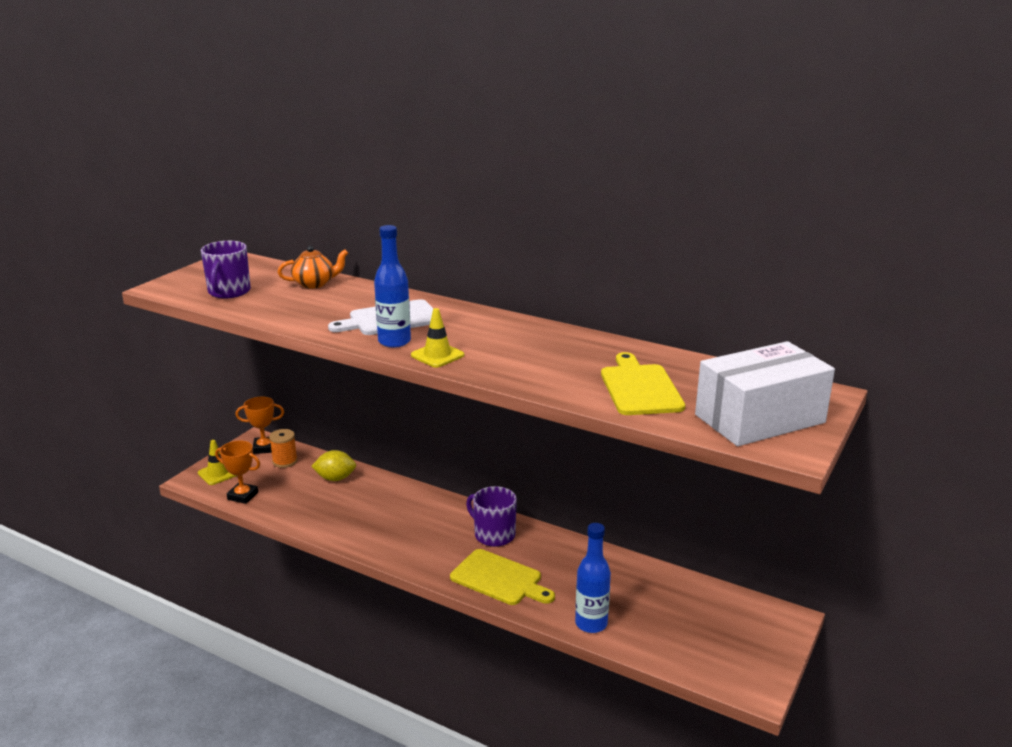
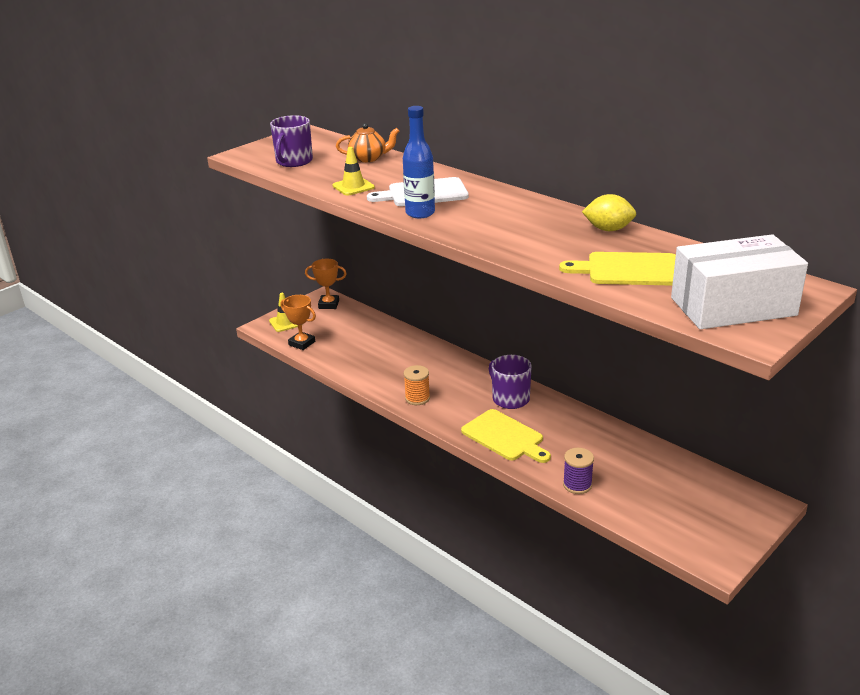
camera: 15 degrees right, 5 degrees up
orange spool [269,429,297,468] -> orange spool moved to [404,365,430,405]
yellow lemon [311,450,356,481] -> yellow lemon moved to [582,194,636,231]
yellow traffic cone [411,308,464,368] -> yellow traffic cone moved to [333,147,375,195]
blue bottle [575,523,611,633] -> purple spool [563,448,594,494]
yellow cutting board [601,352,685,415] -> yellow cutting board turned 90 degrees counterclockwise [559,252,676,286]

